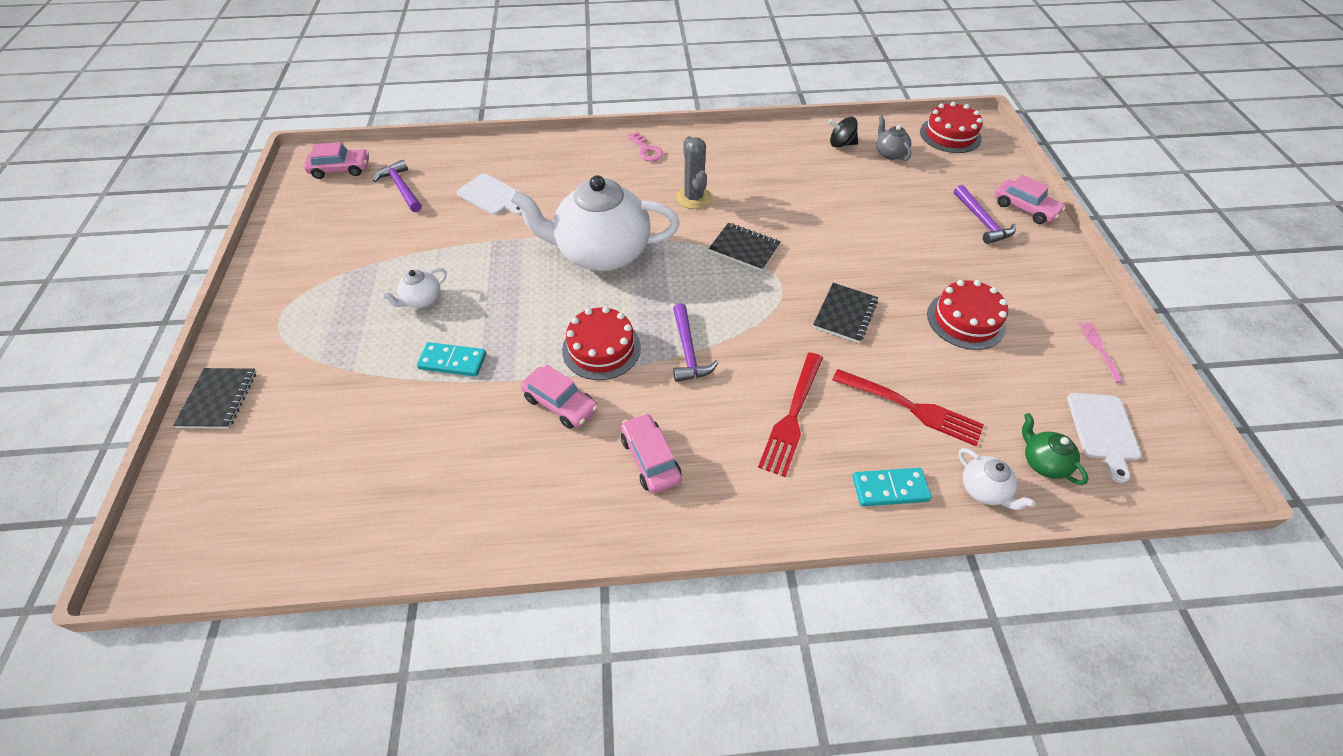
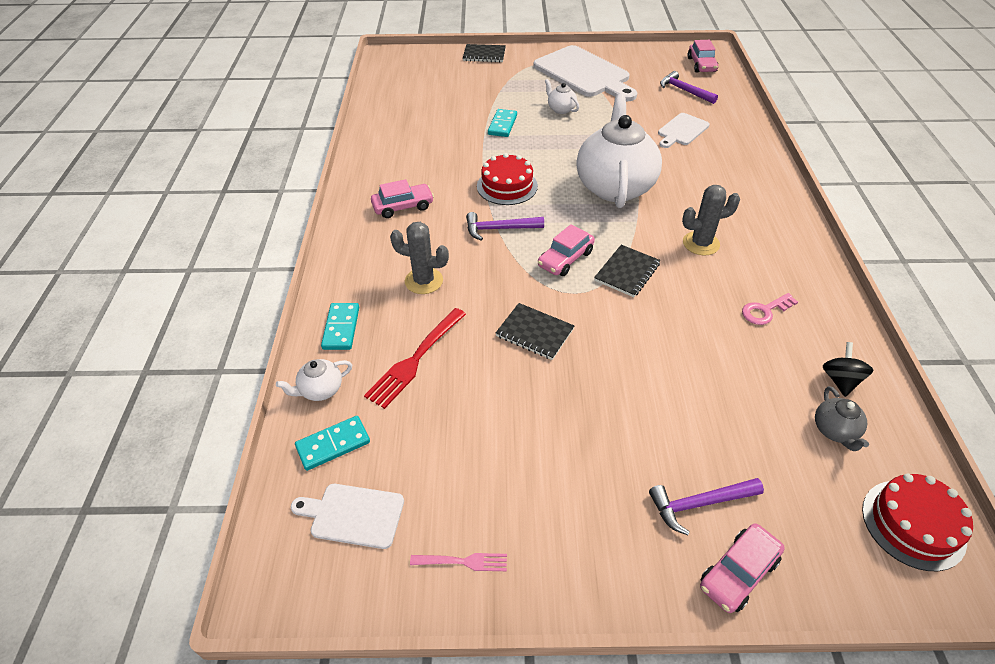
camera: 95 degrees right, 5 degrees down
purple hammer [373,160,422,212] -> purple hammer turned 105 degrees counterclockwise [660,71,718,104]
pink car [520,365,598,429] -> pink car moved to [538,224,595,276]
pink key [627,132,664,161] -> pink key moved to [742,293,798,325]
red fork [758,352,823,477] -> grey cactus [390,222,449,294]
grey teapot [876,116,911,161] -> grey teapot turned 105 degrees clockwise [815,386,869,451]
red cake [927,280,1008,350] -> none
green teapot [1022,413,1088,485] -> turquoise domino [295,416,370,471]
none -> white cutting board [533,45,637,101]

